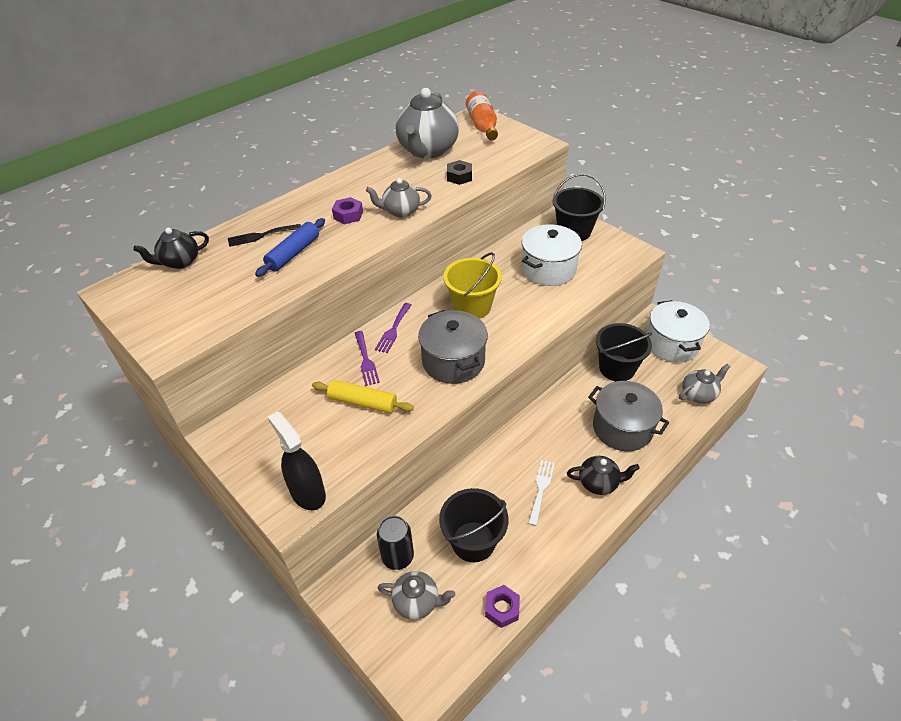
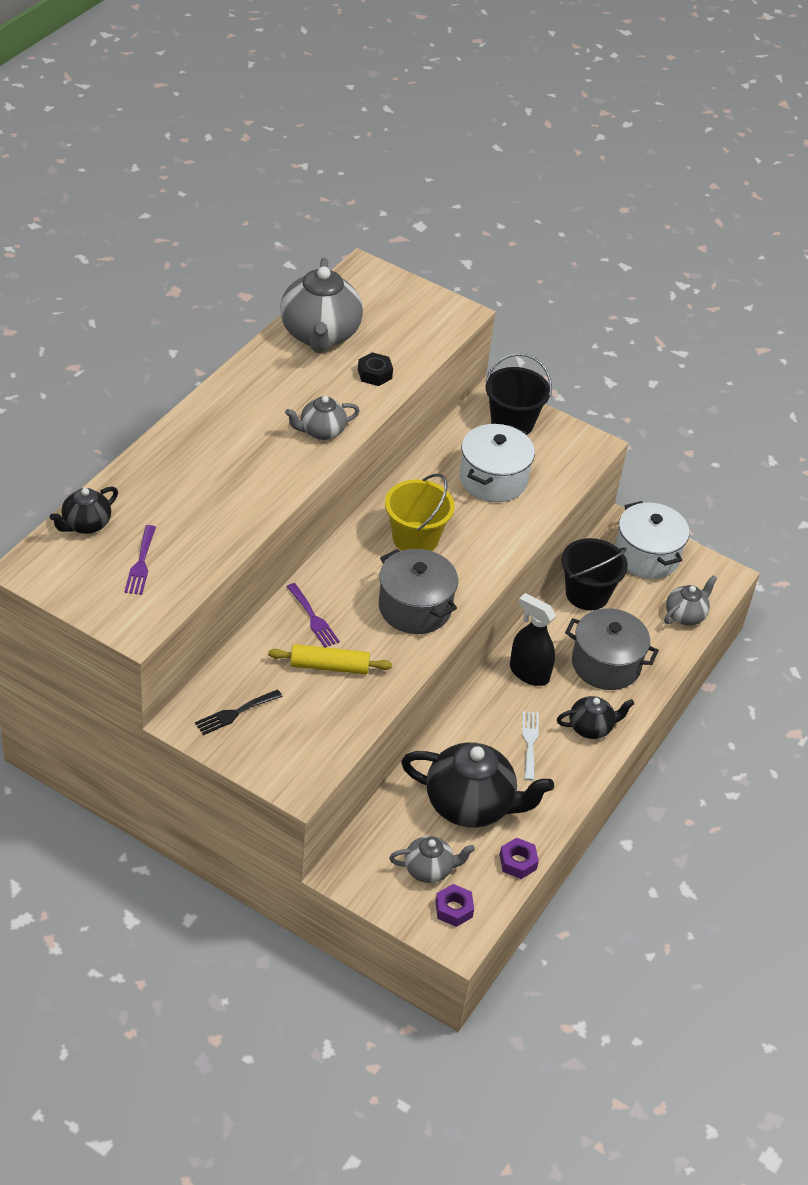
camera: 20 degrees left, 0 degrees up
black fork [228,224,301,247] -> black fork moved to [195,690,283,735]
blue rolling pin [255,218,325,277] -> none
black spray bottle [268,411,326,510] -> black spray bottle moved to [510,593,556,686]
purple nut [332,197,363,224] -> purple nut moved to [435,884,474,927]
purple fork [375,303,411,353] -> purple fork moved to [124,525,156,595]
black can [377,516,414,570] -> none
black bucket [439,488,508,562] -> black teapot [401,742,554,828]
orange bottle [466,91,498,140] -> none

